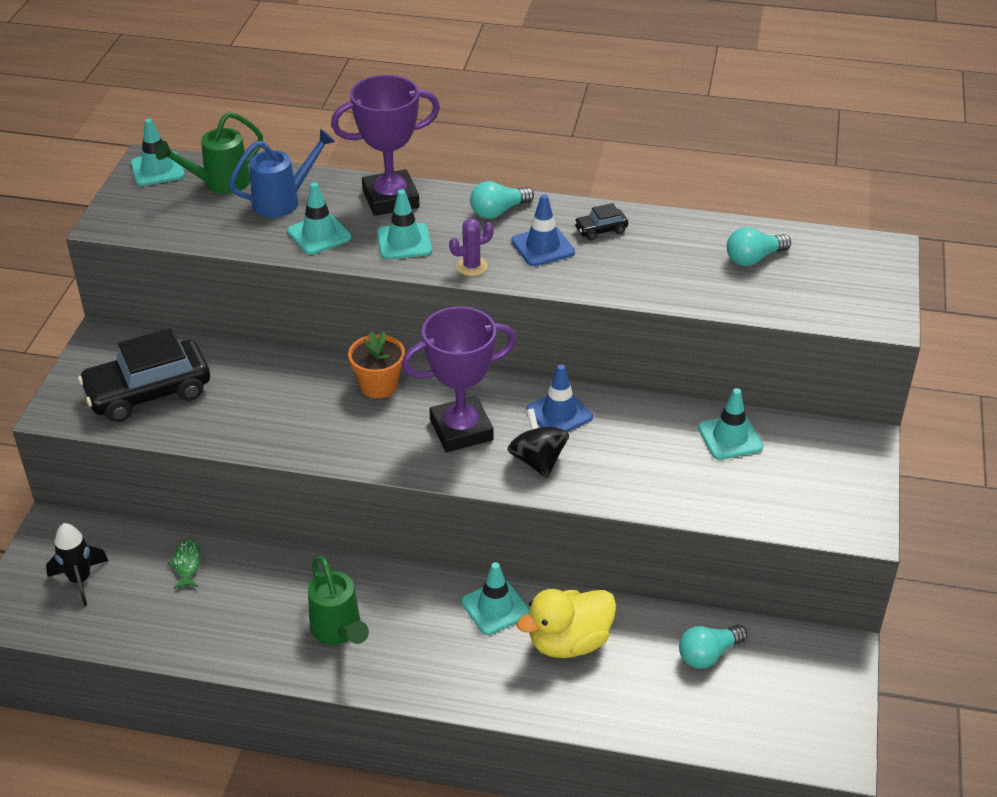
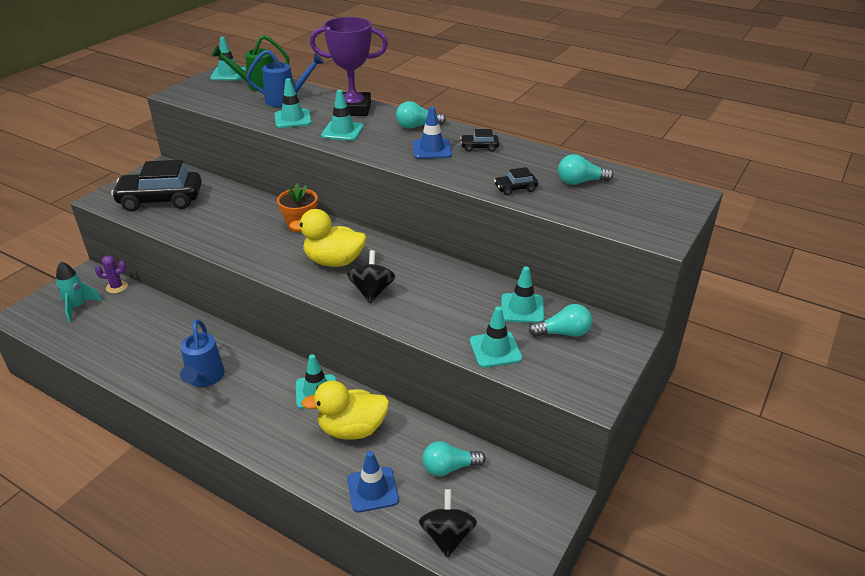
camera: 20 degrees right, 5 degrees down
black rocket [46,523,109,606] -> turquoise rocket [56,262,102,322]
green fish [167,539,201,589] -> none
green watering can [308,556,369,645] -> blue watering can [180,319,224,387]
purple trophy [402,307,516,452] -> yellow duck [290,209,366,267]
purple cactus [449,219,494,276] -> purple cactus moved to [95,255,128,293]
blue traffic cone [526,364,593,432] -> blue traffic cone moved to [347,451,399,513]
none -> black spinning top [419,489,477,558]
none -> turquoise traffic cone [470,306,522,368]
none -> black car [494,167,538,195]
none -> turquoise light bulb [529,304,592,337]

